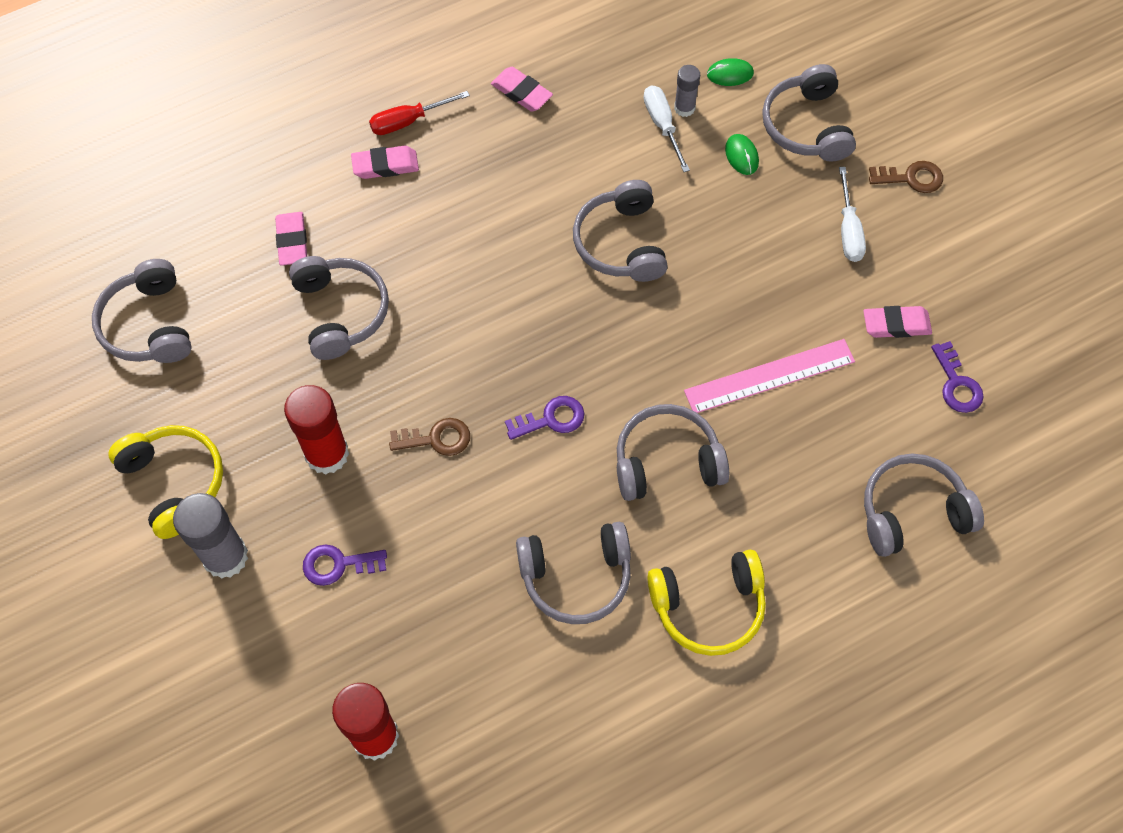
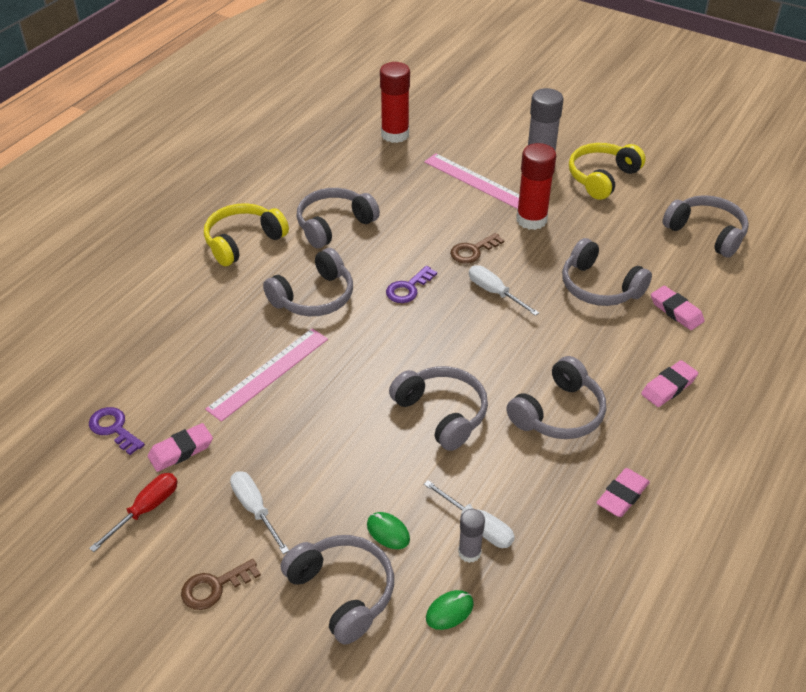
camera: 150 degrees right, 20 degrees down
yellow headphones [108,425,223,539] -> yellow headphones turned 105 degrees clockwise [569,143,646,200]
purple key [303,544,387,586] -> pink ruler [424,154,519,209]
red screwdriver [369,91,470,135] -> red screwdriver moved to [89,473,178,552]
pink eraser [491,67,553,112] -> pink eraser turned 60 degrees counterclockwise [596,468,650,517]
grey headphones [864,454,984,557] -> grey headphones moved to [506,356,606,439]
none -> white screwdriver [469,265,539,316]

